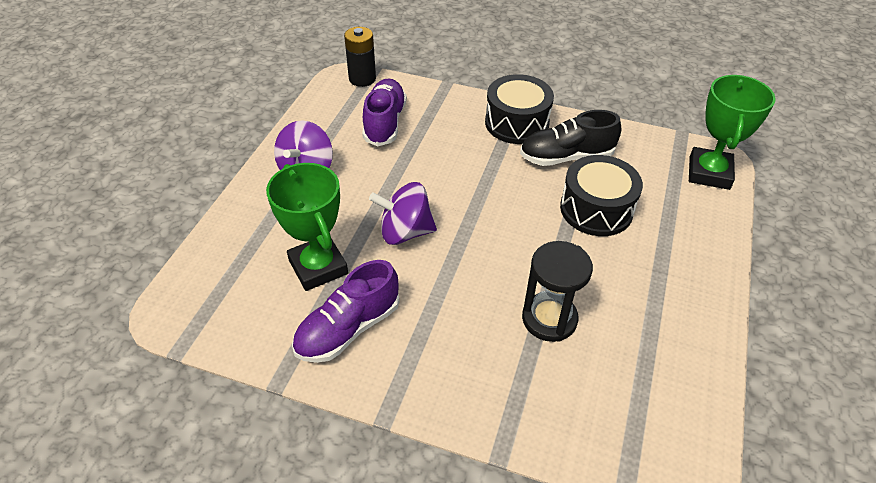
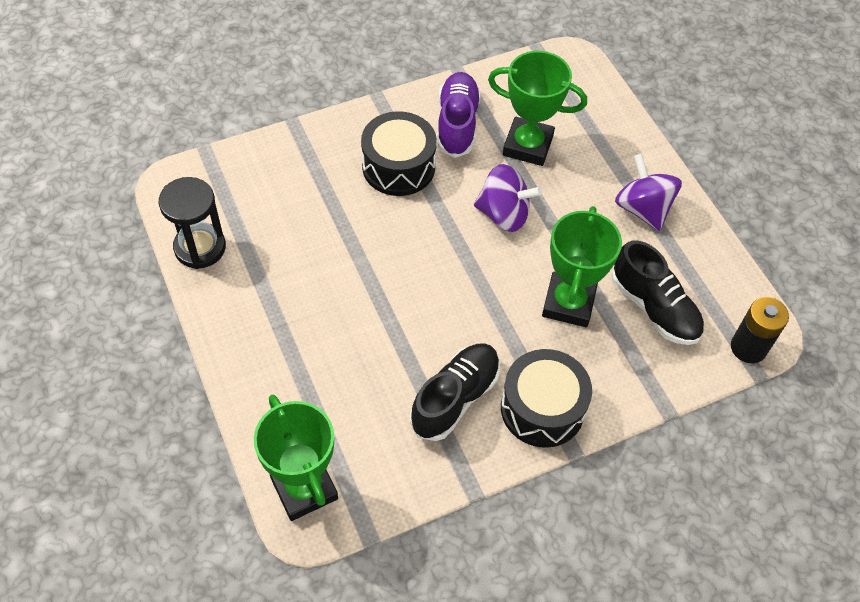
camera: 135 degrees right, 10 degrees up
purple shoe [362,79,407,146] -> black shoe [611,240,704,345]
purple spinning top [369,182,437,245] -> purple spinning top turned 60 degrees clockwise [474,164,542,232]
black hourglass [522,241,593,342] -> black hourglass moved to [159,177,226,269]
black drum [560,155,643,236] -> black drum moved to [361,111,437,196]
none -> green trophy [542,206,622,327]

